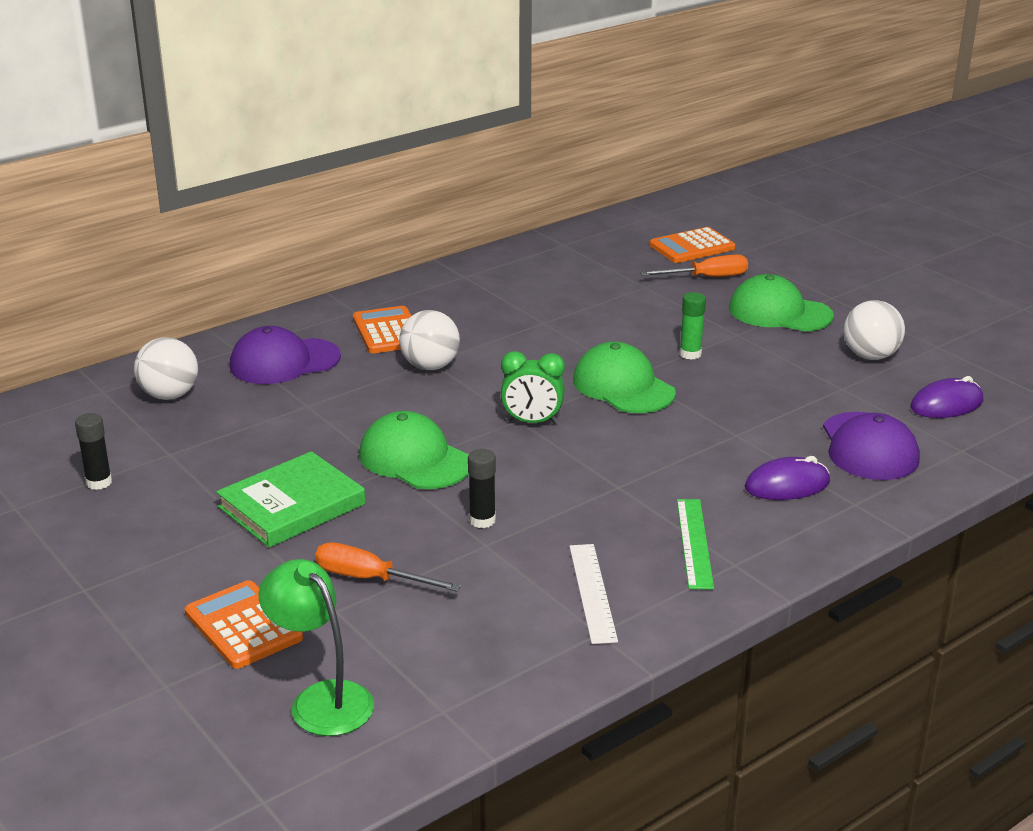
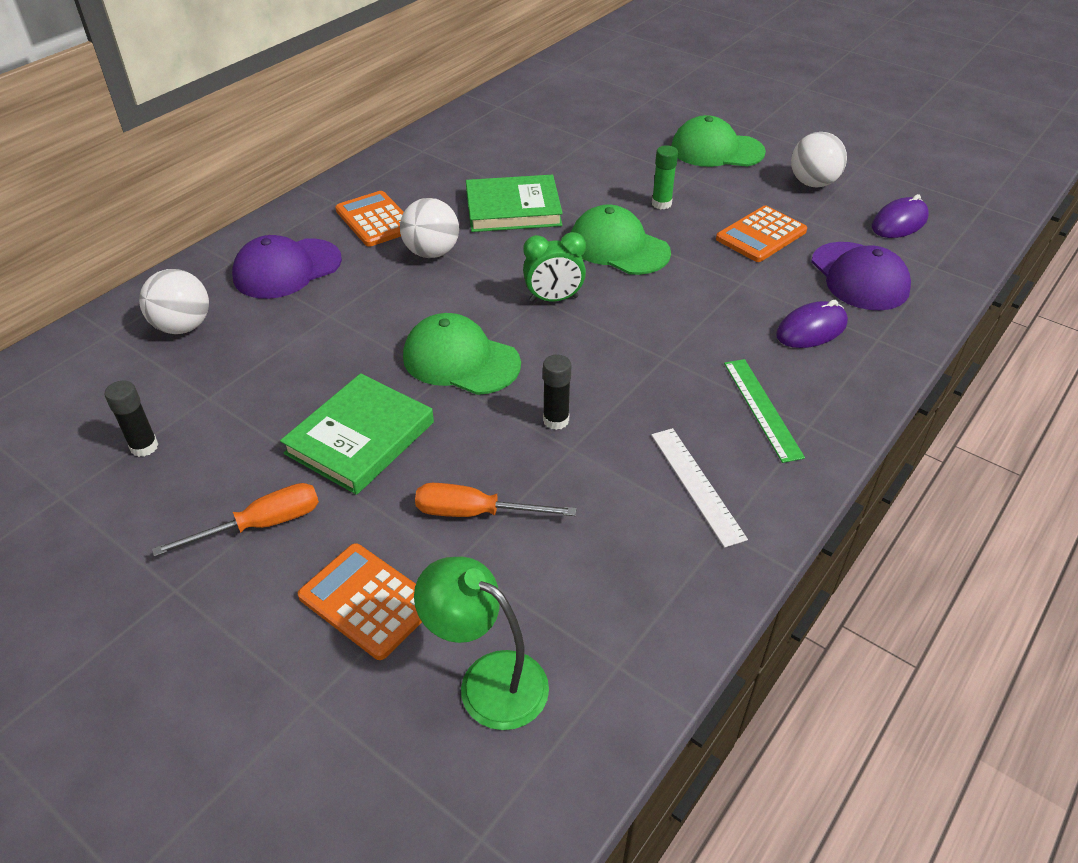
camera: 15 degrees left, 15 degrees up
orange screwdriver [640,255,748,277] -> orange screwdriver moved to [152,483,319,557]
orange calculator [650,227,735,263] -> orange calculator moved to [716,205,807,262]
none -> green book [466,175,563,232]

